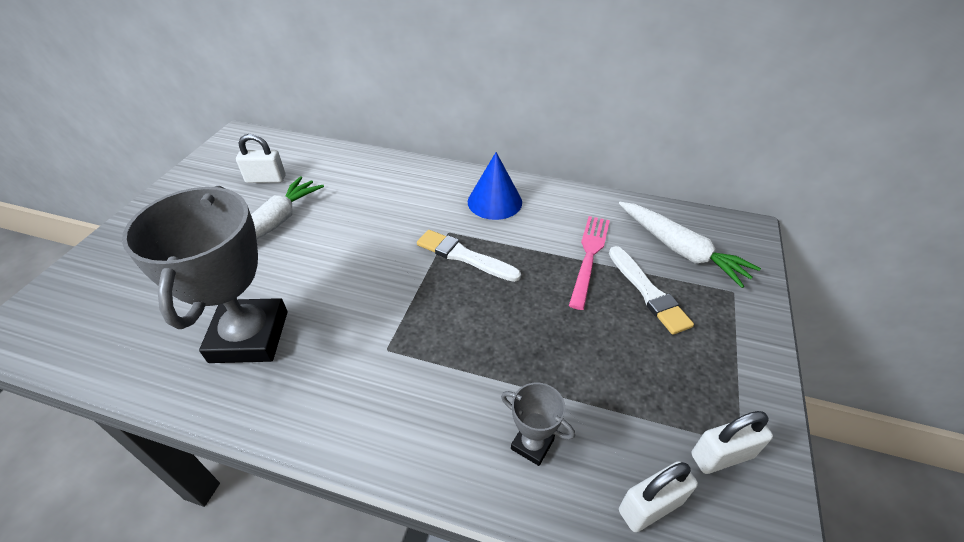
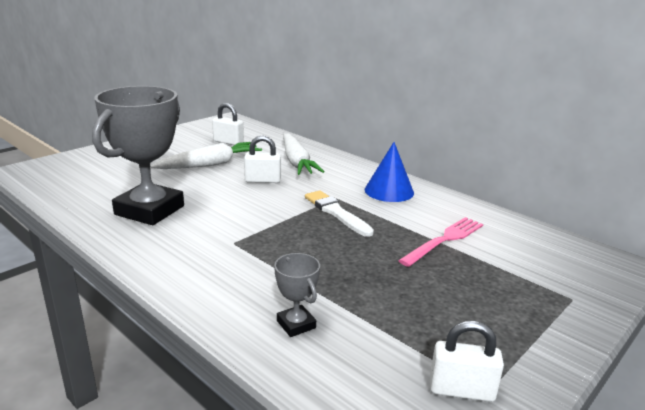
camera: 25 degrees right, 20 degrees down
white brush [609,246,694,335] -> none
white carrot [619,202,761,288] -> white carrot moved to [283,133,325,175]
white padlock [619,461,698,532] -> white padlock moved to [244,135,281,183]

